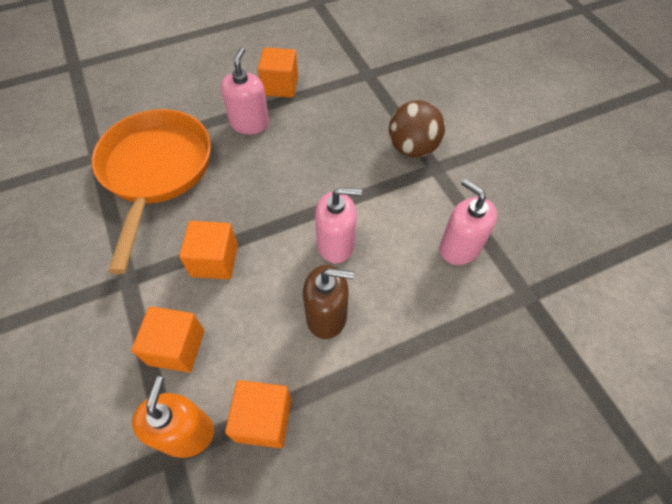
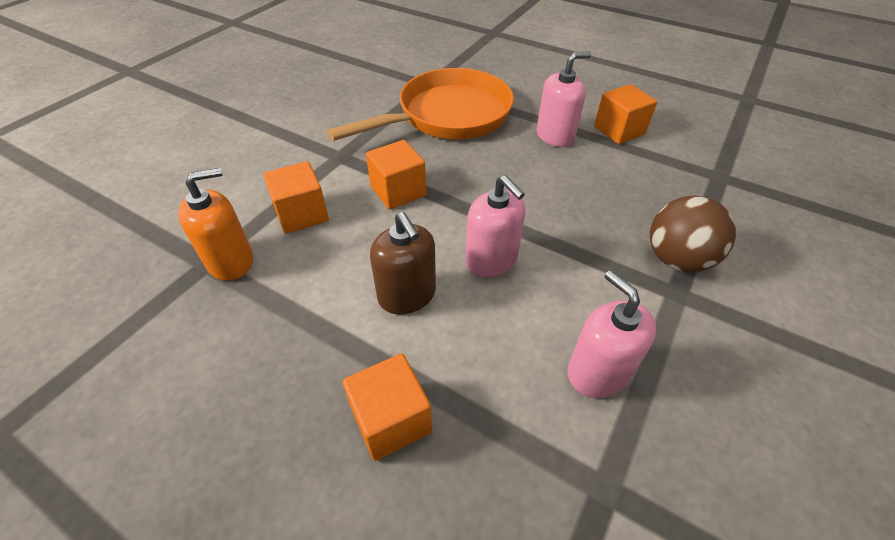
camera: 55 degrees right, 10 degrees down
orange cube [225,380,291,448] -> orange cube moved to [342,354,432,461]
pink soap dispenser [439,179,497,265] -> pink soap dispenser turned 45 degrees counterclockwise [567,270,657,398]

